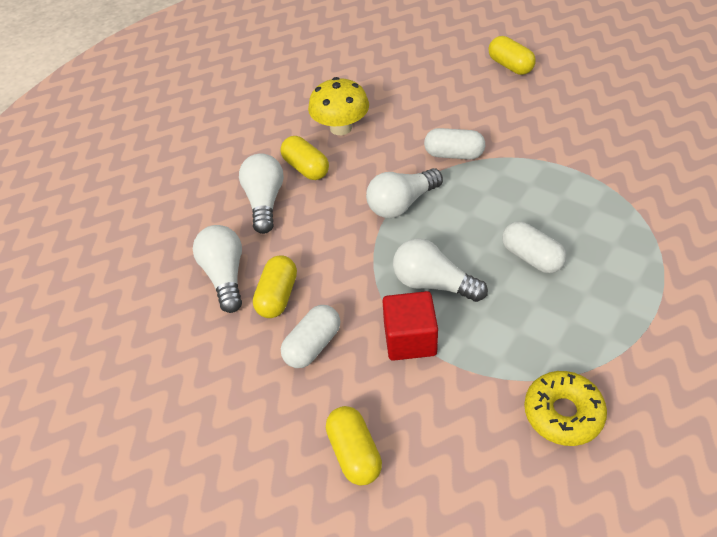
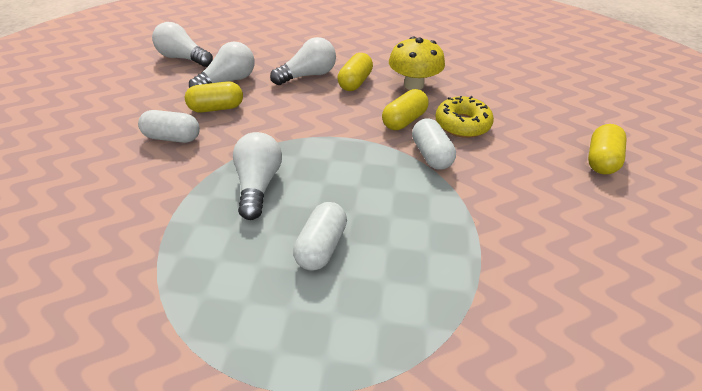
camera: 60 degrees right, 5 degrees down
yellow capsule [326,406,382,485] -> yellow capsule moved to [382,89,429,130]
white light bulb [366,168,443,218] -> white light bulb moved to [152,22,213,67]
red cube [383,291,438,361] -> none
yellow donut [524,371,607,446] -> yellow donut moved to [435,96,494,138]

